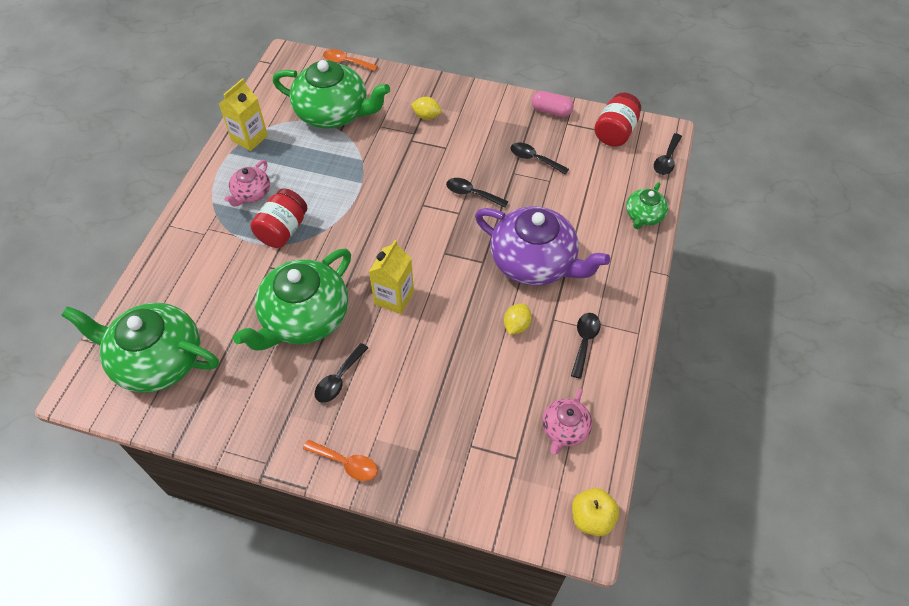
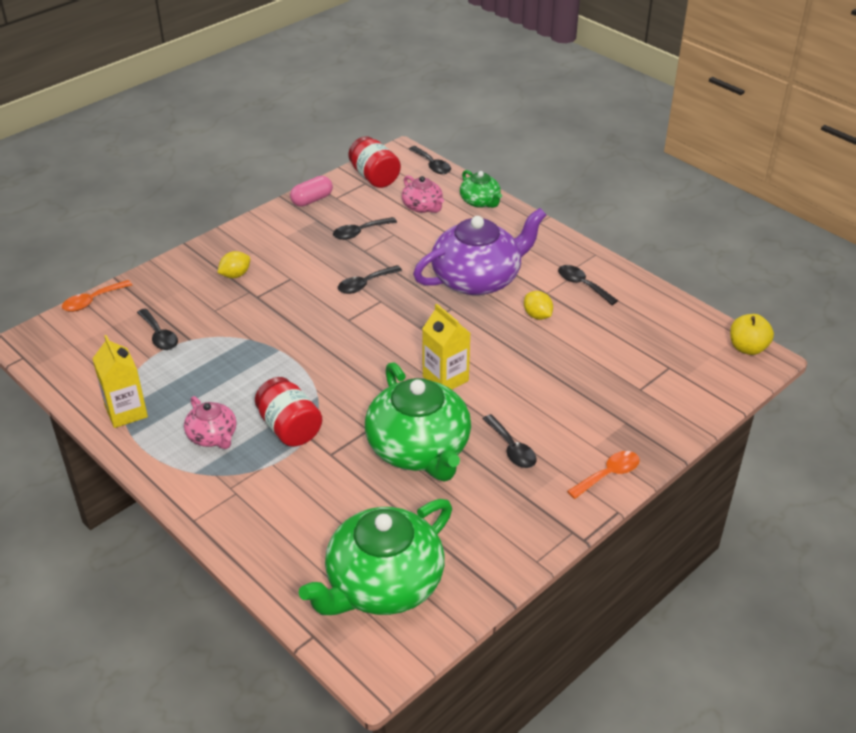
camera: 60 degrees left, 15 degrees down
green teapot [272,60,390,128] -> black spoon [137,308,178,350]
pink teapot [542,389,592,454] -> pink teapot moved to [402,175,444,213]

